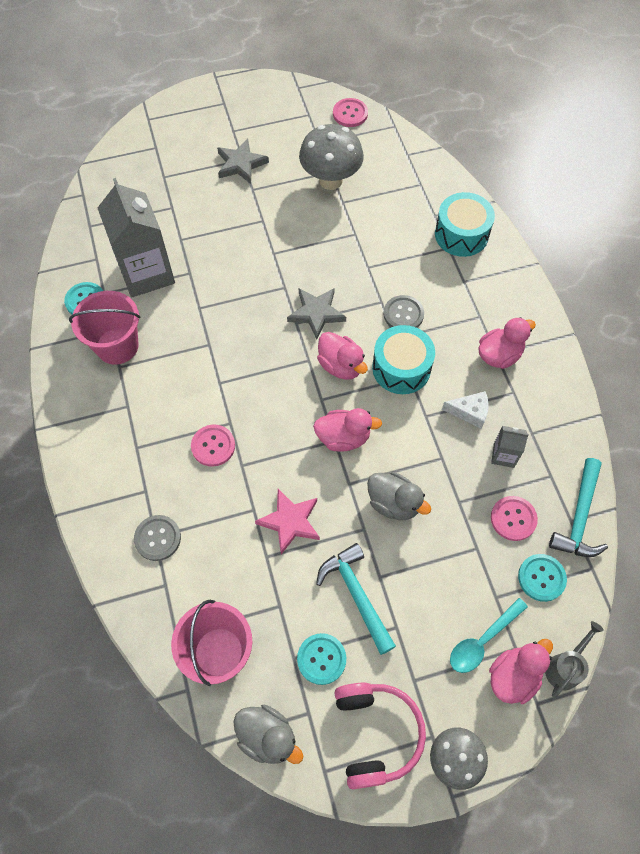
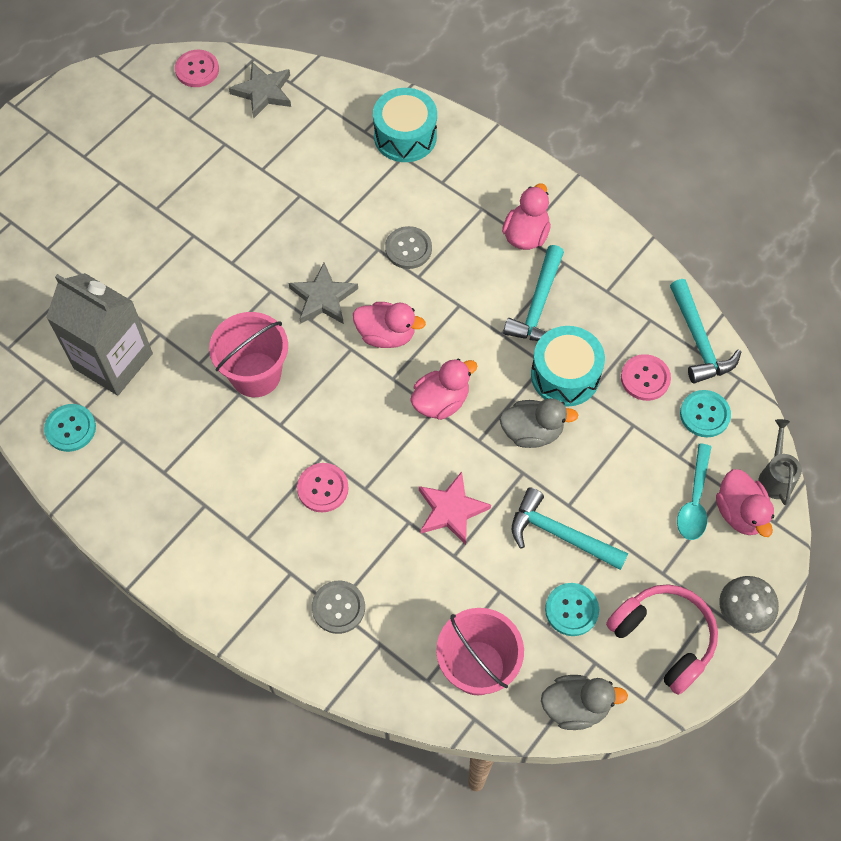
camera: 35 degrees left, 0 degrees up
pink bucket [69,291,140,365] -> pink bucket moved to [209,312,288,397]
grey star [217,139,269,184] -> grey star moved to [229,62,291,119]
grey mushroom [299,124,364,190] -> none
turquoise drum [372,325,435,394] -> turquoise drum moved to [531,326,605,407]
white cheese [442,391,489,429] -> turquoise hammer [503,245,564,341]
pink duck [489,639,553,704] -> pink duck turned 150 degrees clockwise [716,469,774,537]
grey carton [491,426,529,468] -> none

